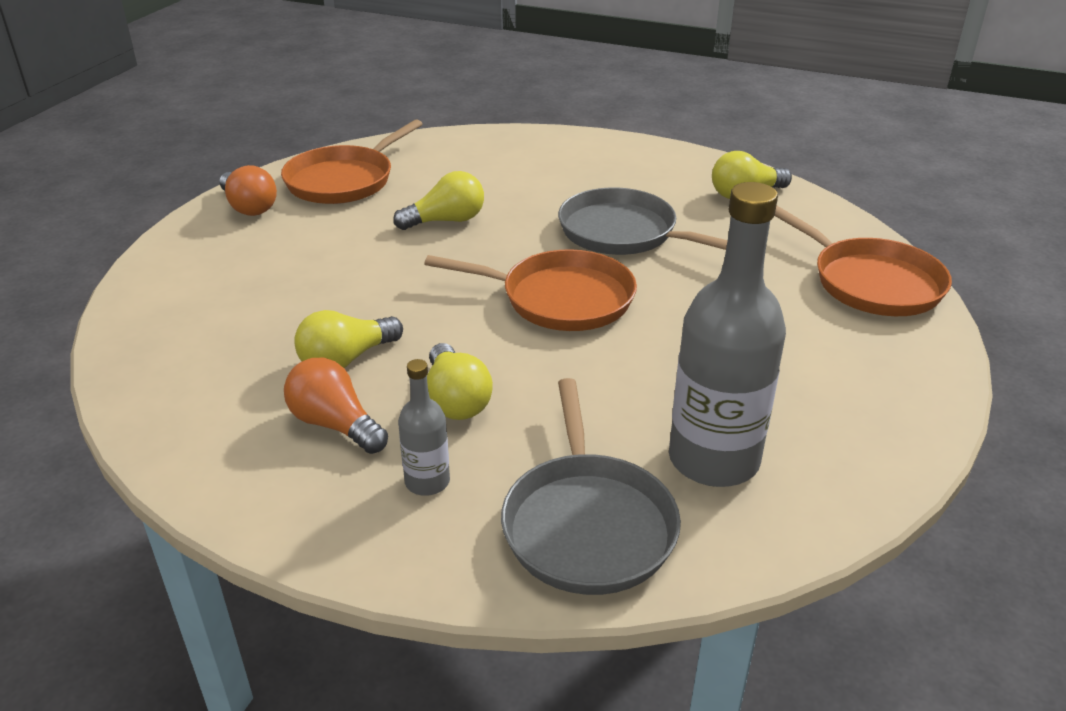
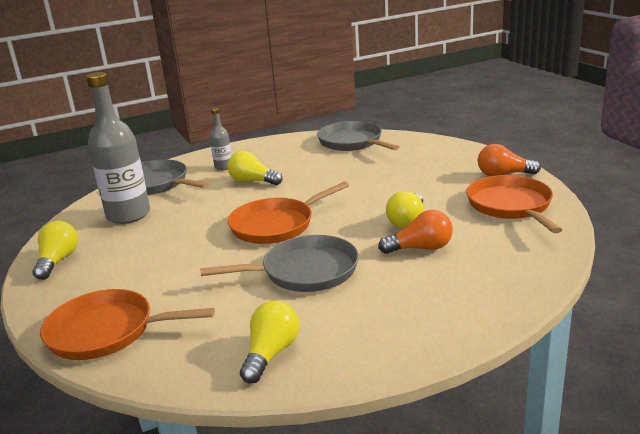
camera: 135 degrees right, 10 degrees down
orange light bulb [284,358,388,454] -> orange light bulb moved to [378,210,453,254]
yellow light bulb [294,310,403,368] -> yellow light bulb moved to [32,221,78,280]
none -> grey pan [317,121,399,151]

